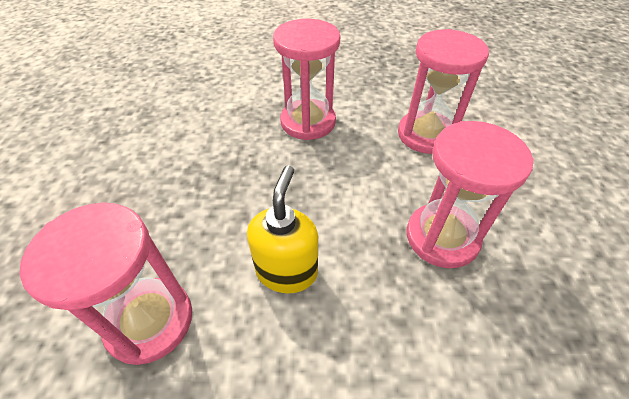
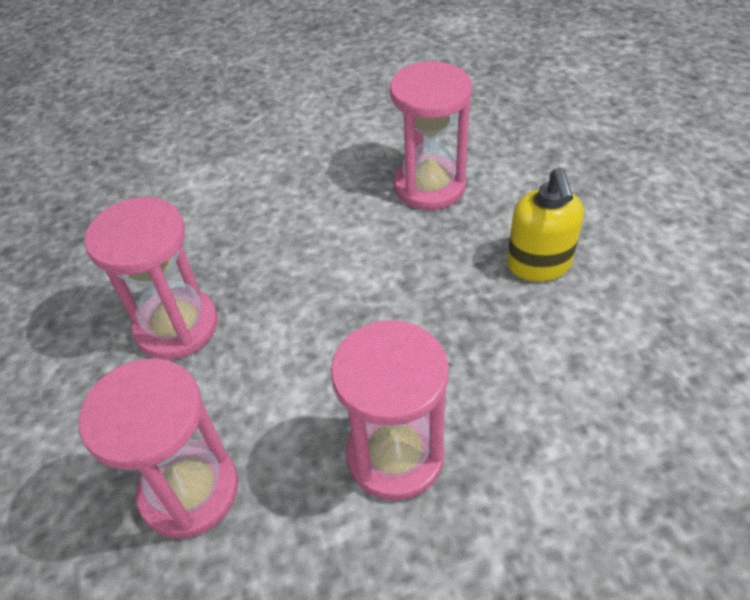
camera: 165 degrees right, 0 degrees up
yellow soap dispenser [247,165,318,294] -> yellow soap dispenser moved to [507,168,584,282]

